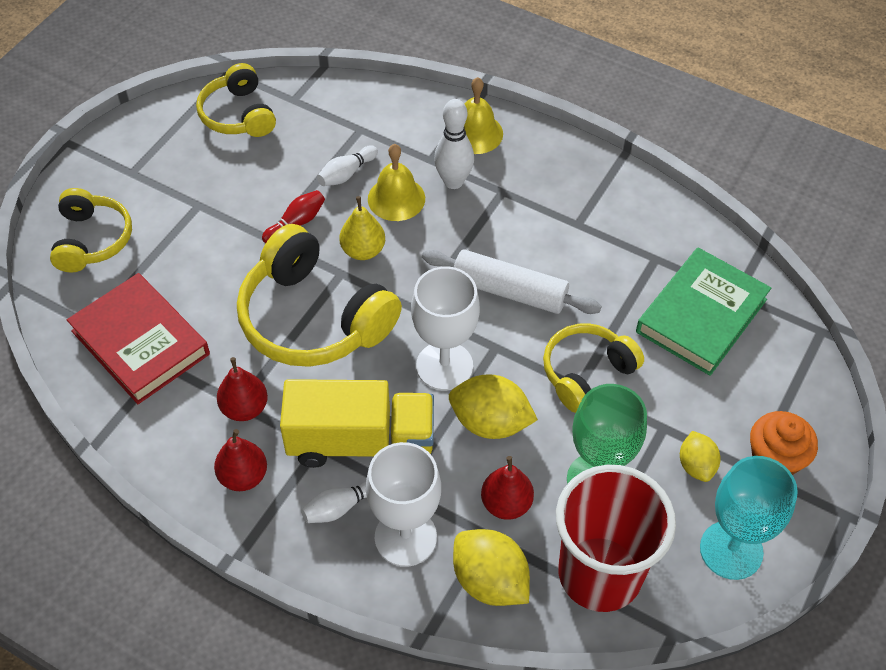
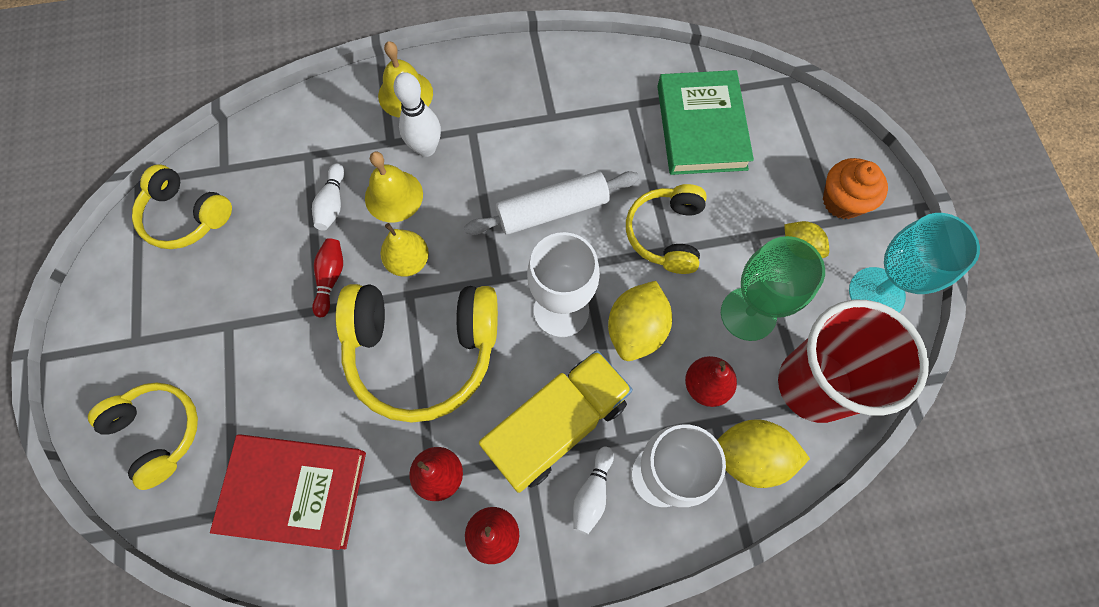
camera: 40 degrees left, 15 degrees up
yellow lemon [449,374,538,439] -> yellow lemon turned 45 degrees counterclockwise [608,281,672,361]

